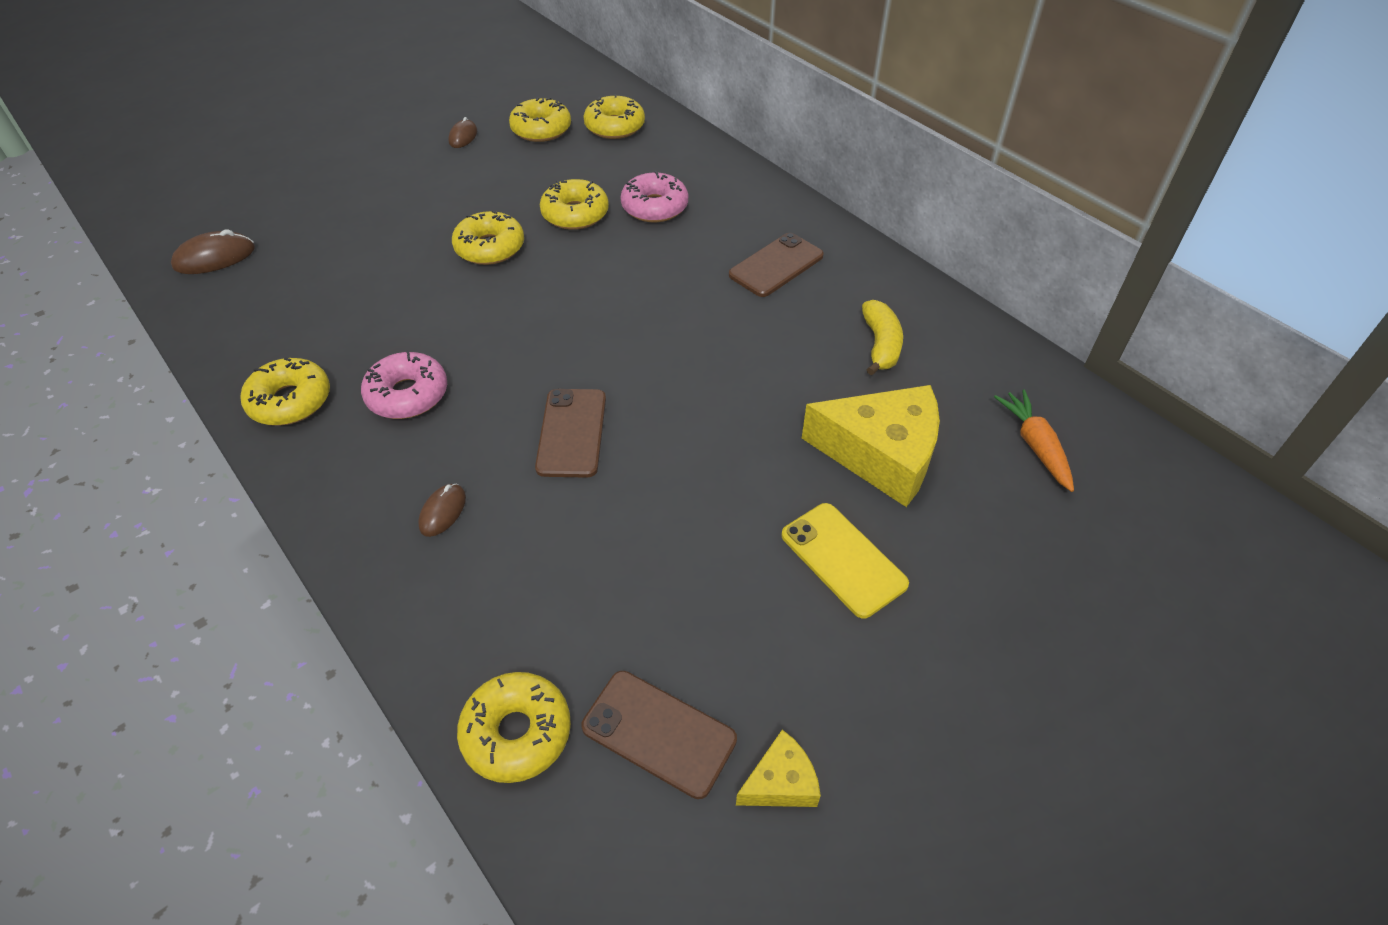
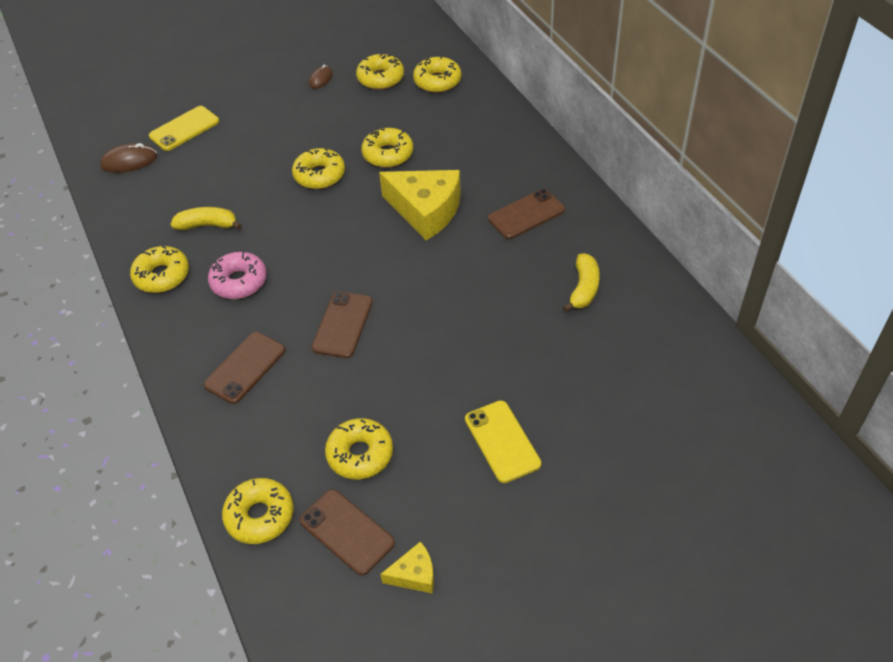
camera: 15 degrees right, 0 degrees up
brown mouse [418,483,466,537] -> brown phone [204,332,285,404]
pink donut [620,171,688,222] -> none
yellow cheese [802,385,940,507] -> yellow cheese moved to [379,170,461,240]
orange carrot [994,389,1074,492] -> none
none -> yellow phone [149,106,219,151]
none -> yellow banana [171,207,242,230]
none -> yellow donut [325,418,393,479]

